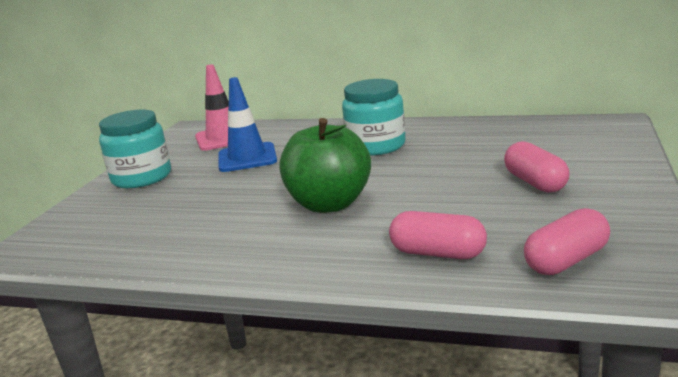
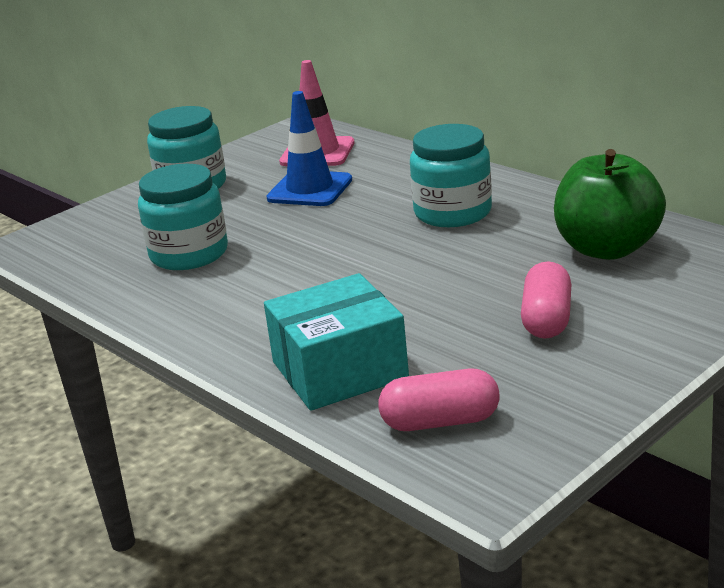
camera: 30 degrees right, 5 degrees up
green apple [279,118,371,213] -> green apple moved to [554,149,666,260]
pink capsule [389,211,487,259] -> turquoise box [264,273,409,411]
none -> turquoise jar [138,164,228,270]

